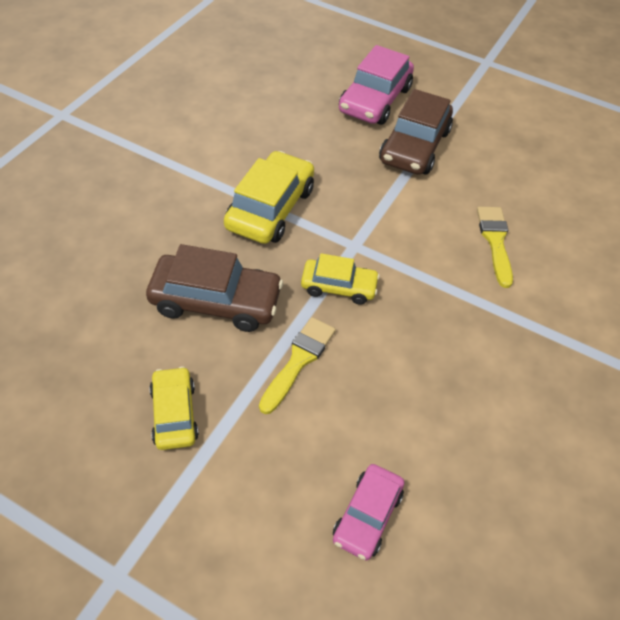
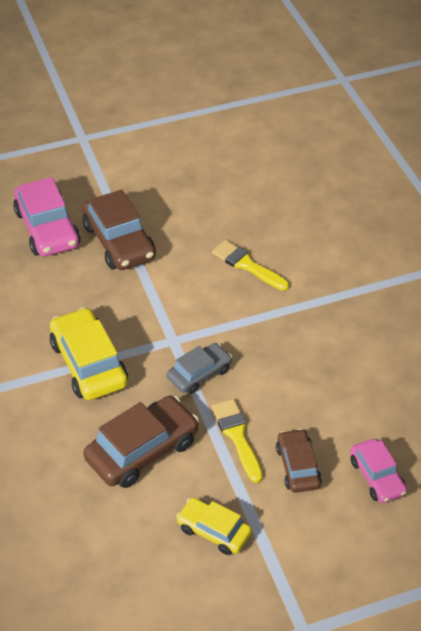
camera: 45 degrees left, 5 degrees down
yellow car [301,253,380,305] -> grey car [167,343,232,394]
none -> brown car [276,429,322,493]

